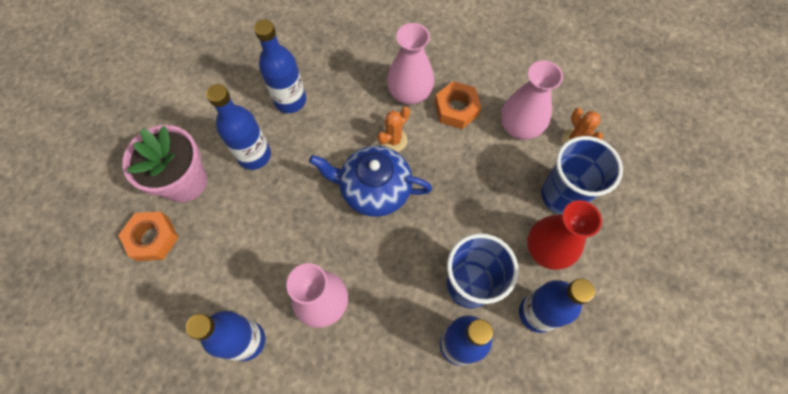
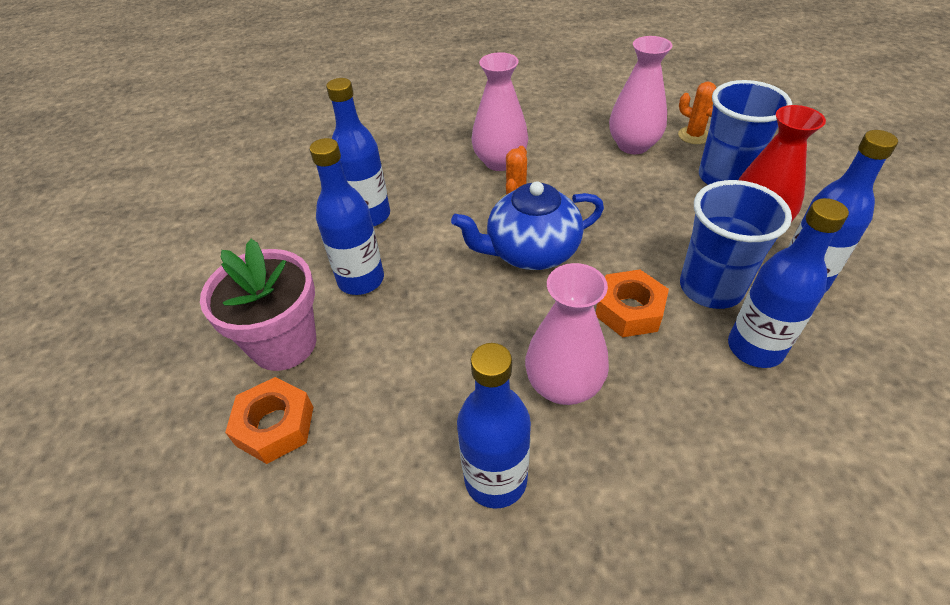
camera: 25 degrees left, 20 degrees down
orange nut [435,81,482,129] -> orange nut moved to [596,269,669,337]

